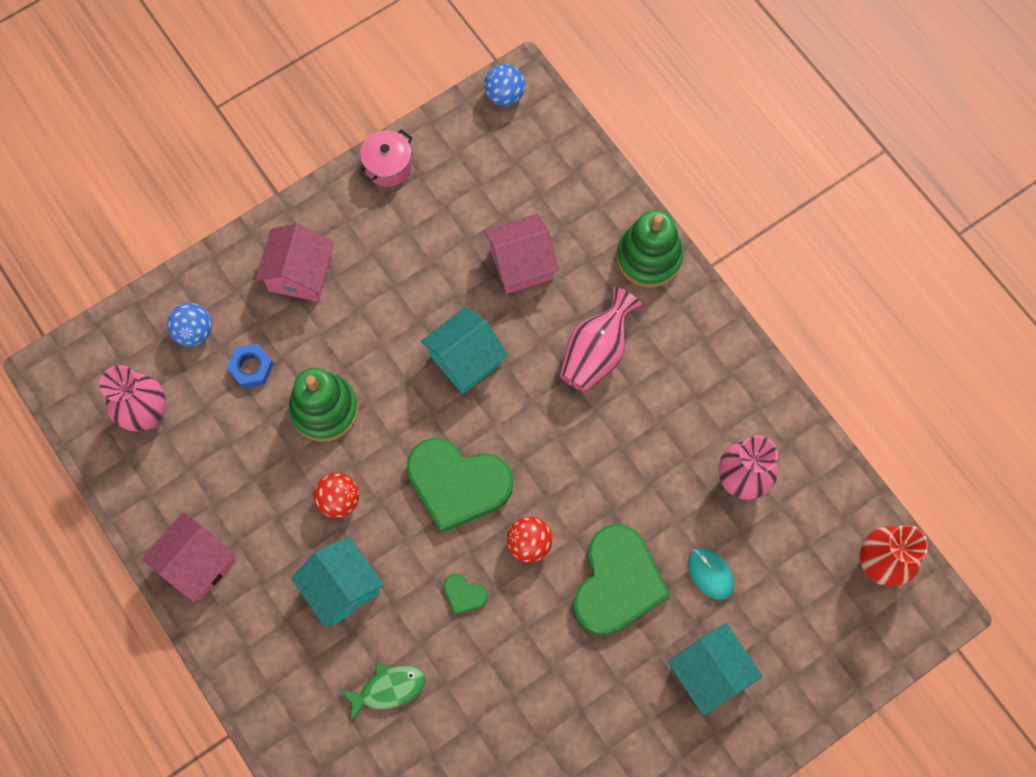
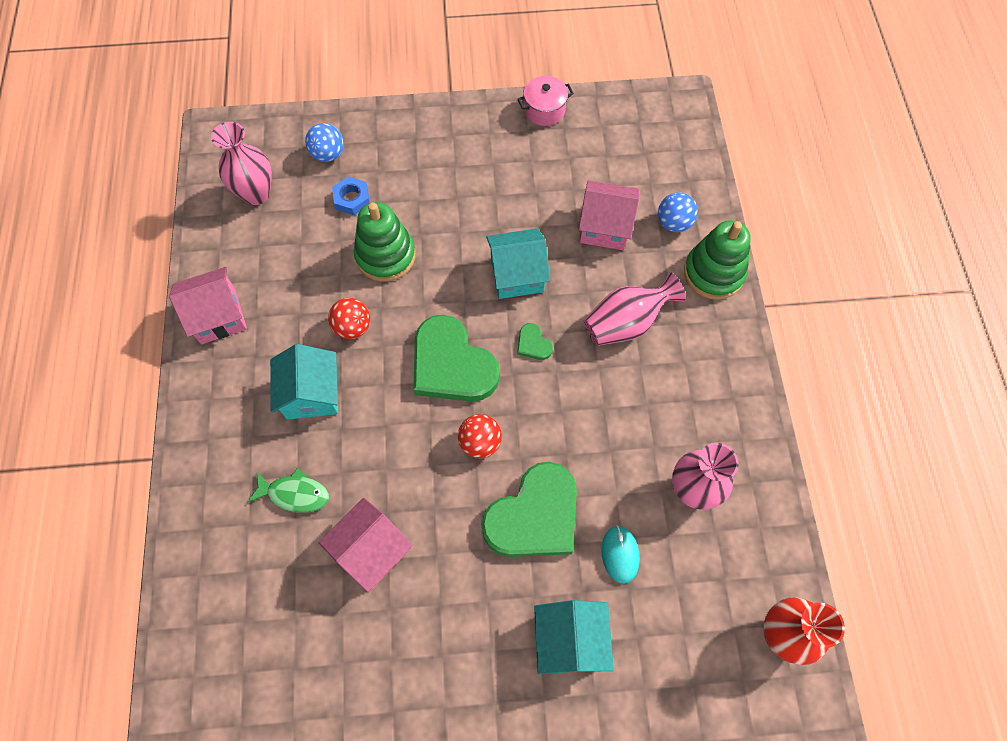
camera: 30 degrees right, 5 degrees down
pink house [255,223,334,302] -> pink house moved to [319,498,413,592]
green heart [444,574,488,615] -> green heart moved to [517,323,553,360]
blue ball [484,64,525,106] -> blue ball moved to [658,192,698,232]

